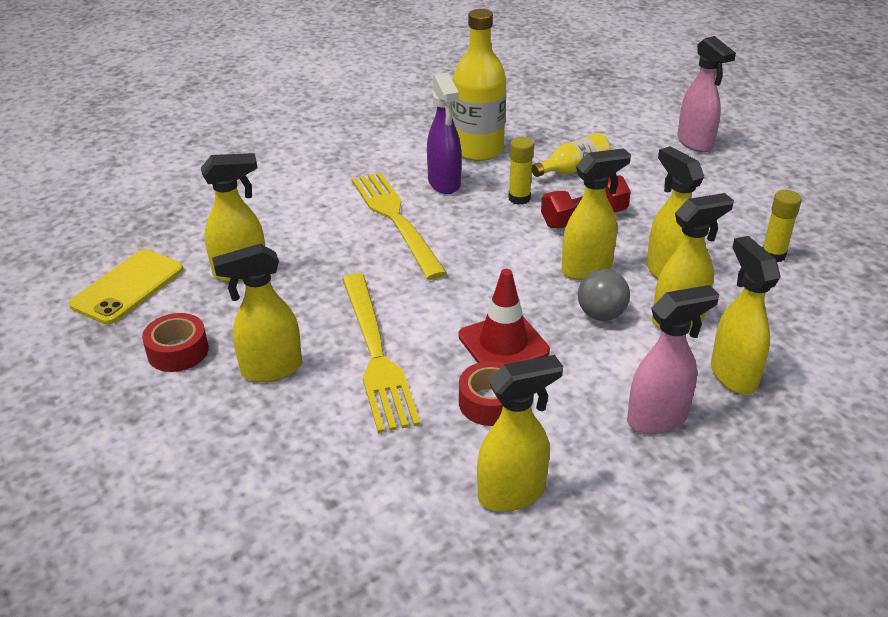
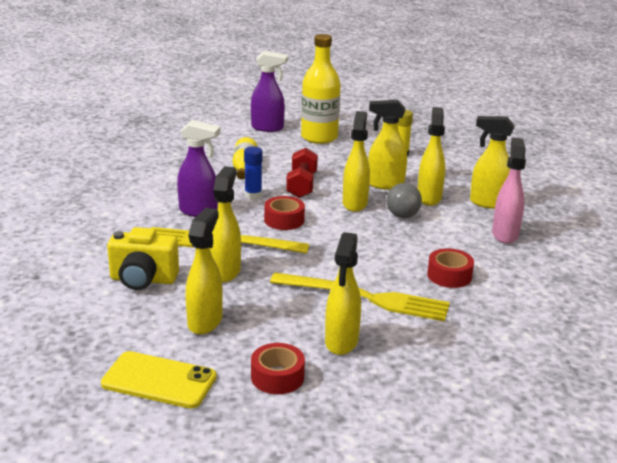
camera: 60 degrees left, 10 degrees down
yellow phone [69,249,183,325] -> yellow phone turned 45 degrees counterclockwise [101,351,217,409]
yellow bottle [453,9,506,161] -> yellow bottle moved to [301,34,341,144]
red traffic cone [458,269,550,364] -> none
yellow spray bottle [477,355,563,512] -> yellow spray bottle moved to [210,166,241,283]
yellow glue stick [509,137,534,205] -> blue glue stick [244,146,262,199]
pink spray bottle [677,36,736,152] -> purple spray bottle [251,51,288,132]
none -> yellow camera [107,227,179,290]
none -> red tape [264,196,305,230]

